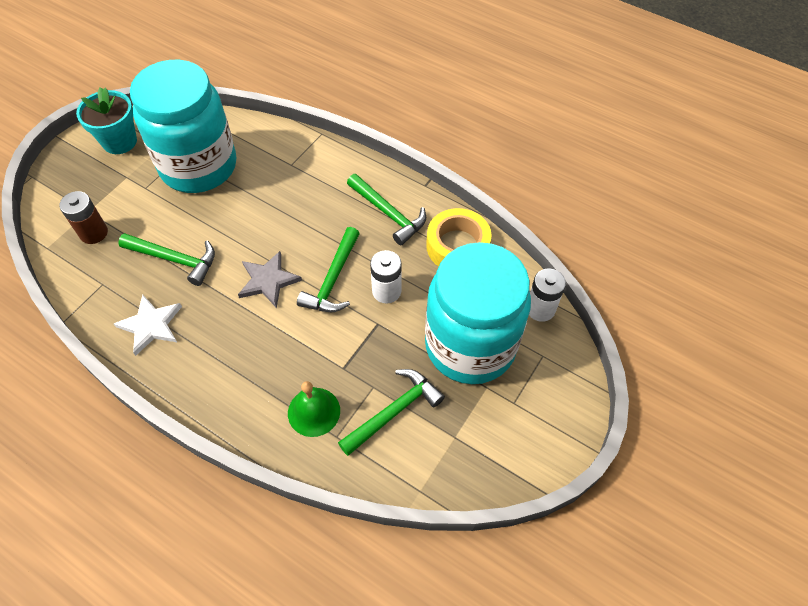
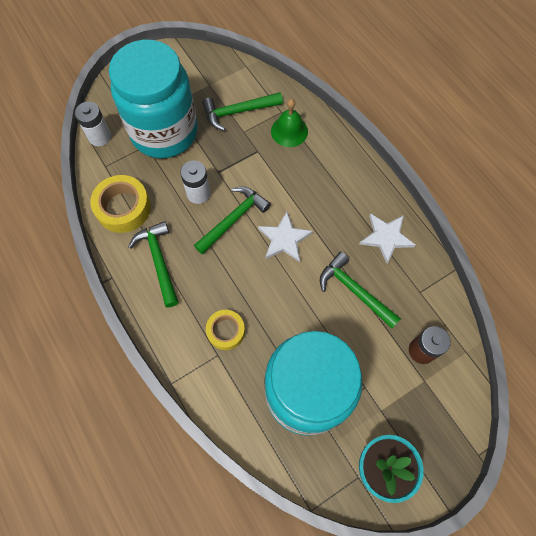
camera: 155 degrees left, 10 degrees up
grey star [238,251,302,308] -> white star [258,212,313,262]
none -> yellow tape [206,310,245,350]

